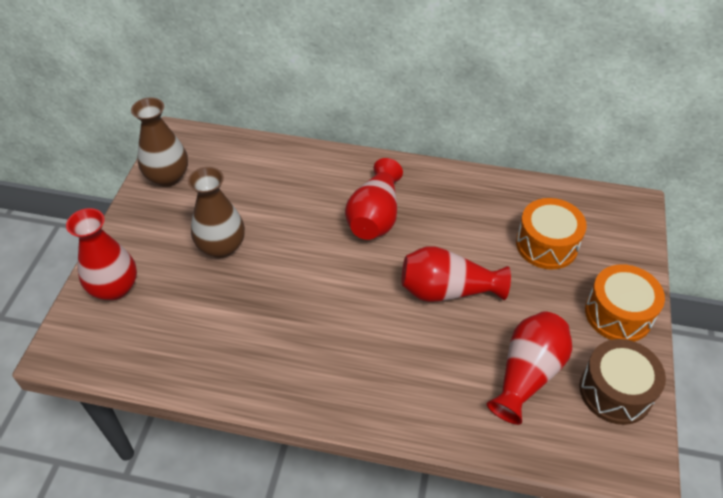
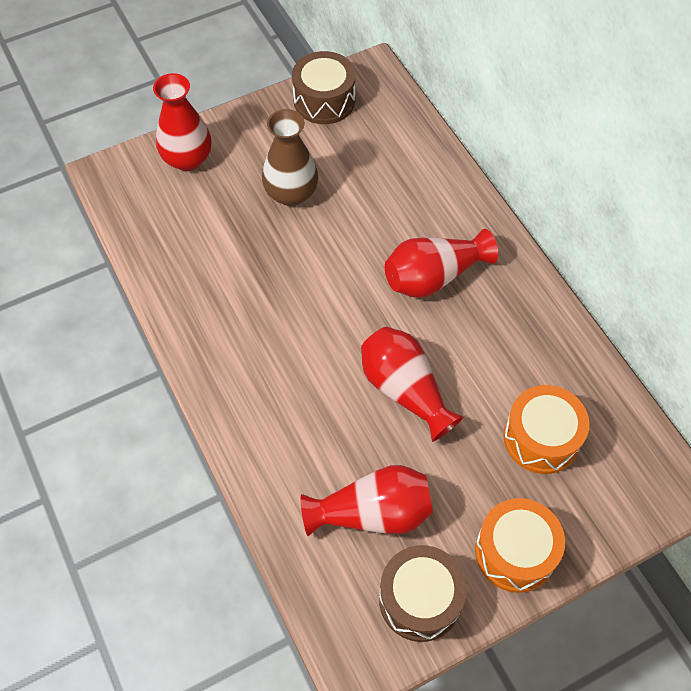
camera: 50 degrees right, 10 degrees up
brown vase [131,97,188,187] -> brown drum [292,51,355,124]

